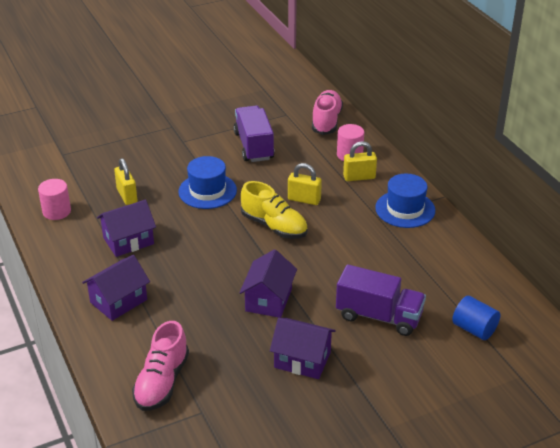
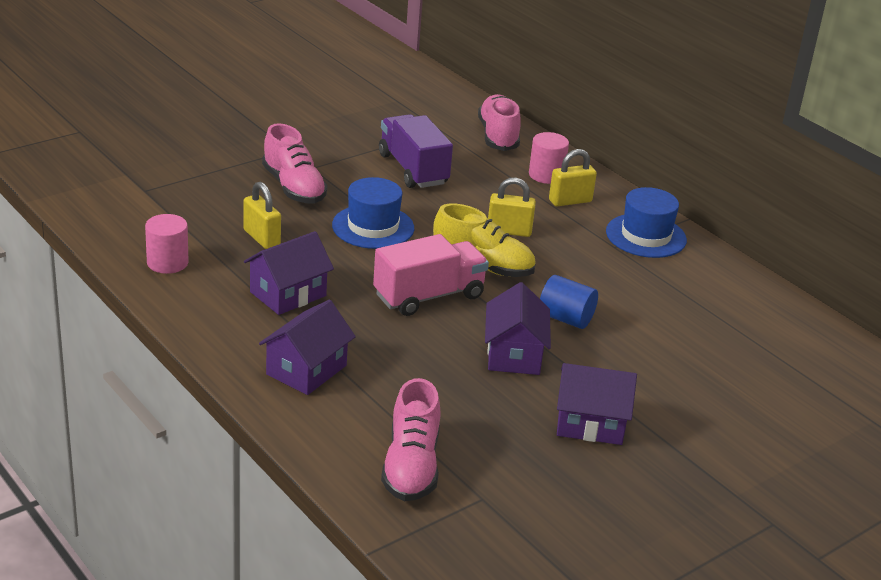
camera: 15 degrees left, 5 degrees down
purple truck [336,265,426,336] -> none
blue cylinder [452,296,500,340] -> blue cylinder moved to [540,275,598,329]
none -> pink shoe [262,123,328,204]
none -> pink truck [373,234,489,316]

